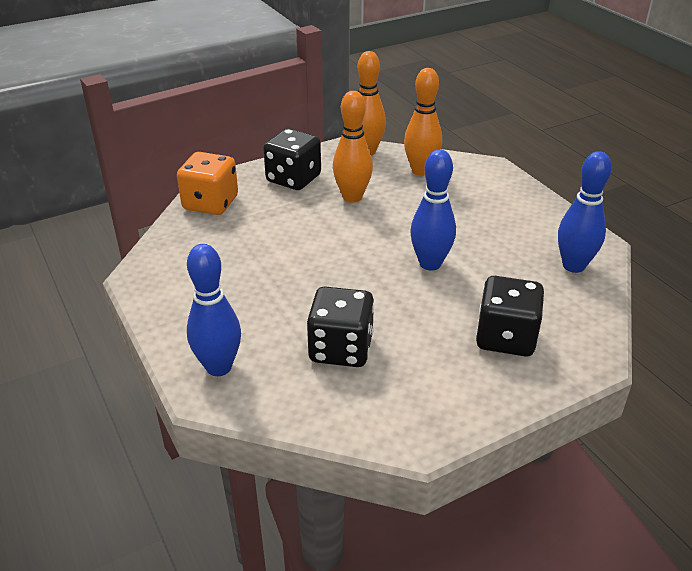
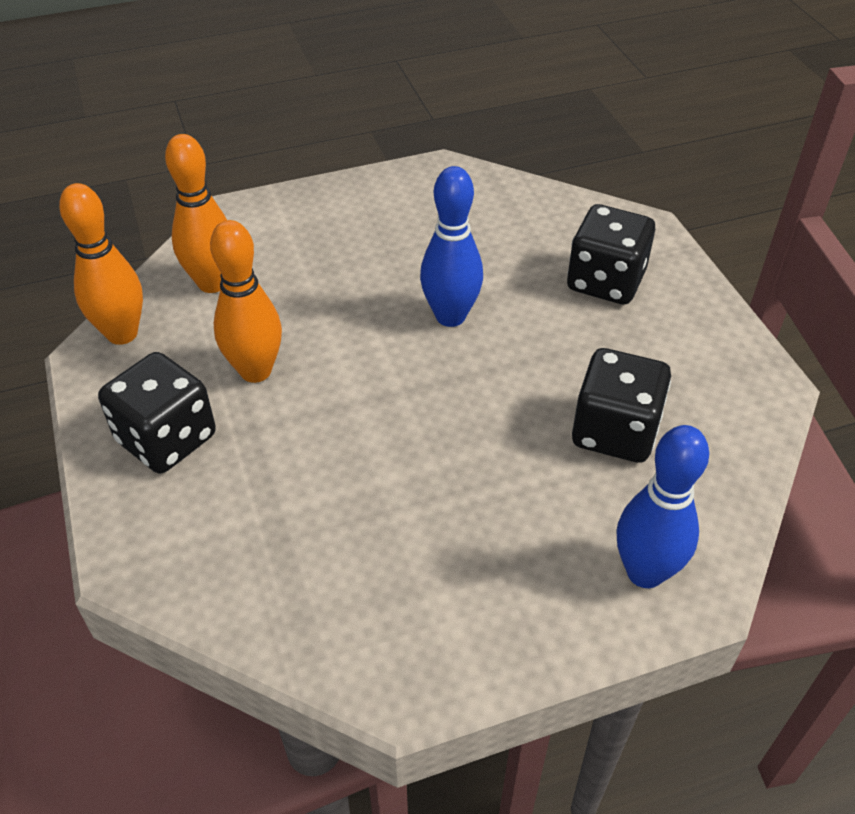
camera: 80 degrees left, 10 degrees up
orange dice [177,152,238,215] -> none
blue bowling pin [558,151,612,273] -> none

